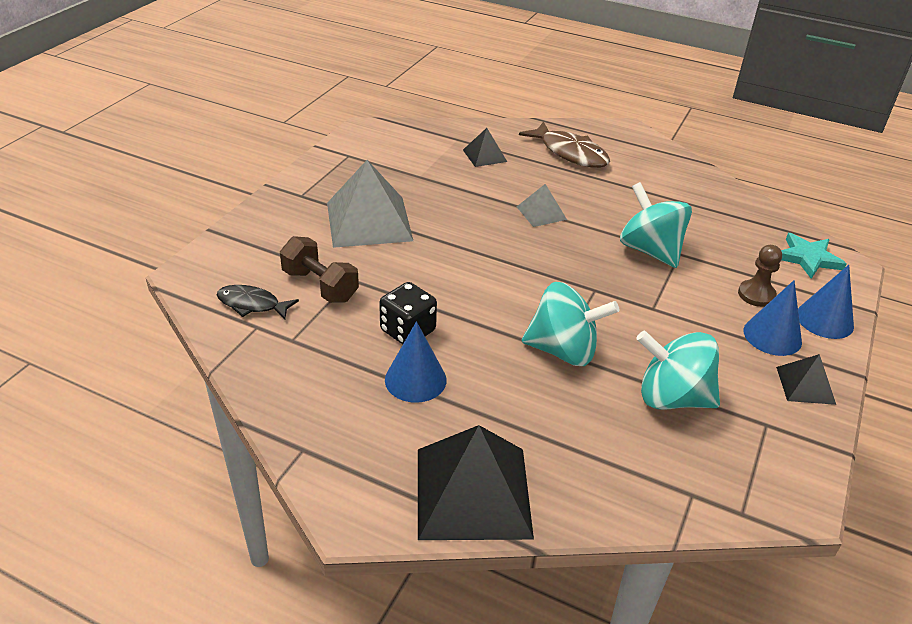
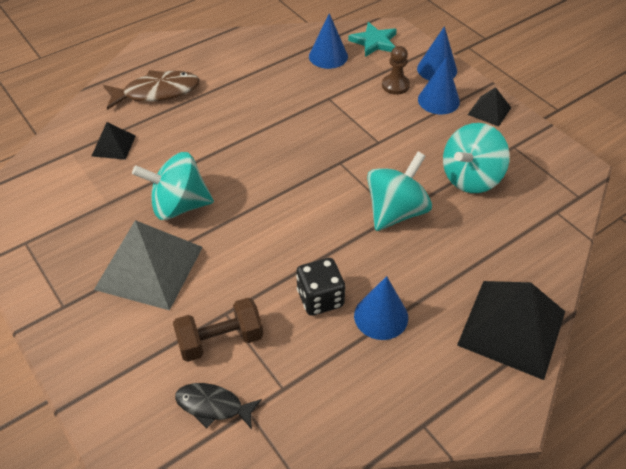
camera: 60 degrees left, 10 degrees up
black fish [217,285,299,320] -> black fish turned 60 degrees clockwise [175,383,262,429]
grey pyramid [517,184,567,227] -> none
turquoise spinning top [620,182,692,268] -> turquoise spinning top moved to [132,152,214,220]
none -> blue cone [309,13,348,69]

